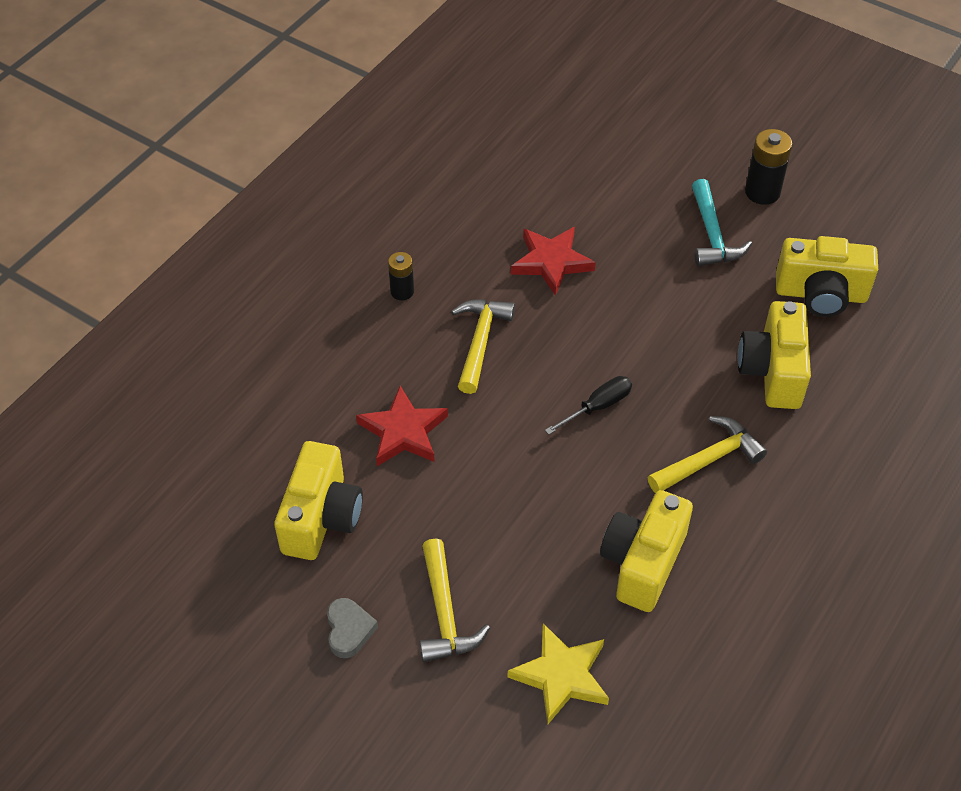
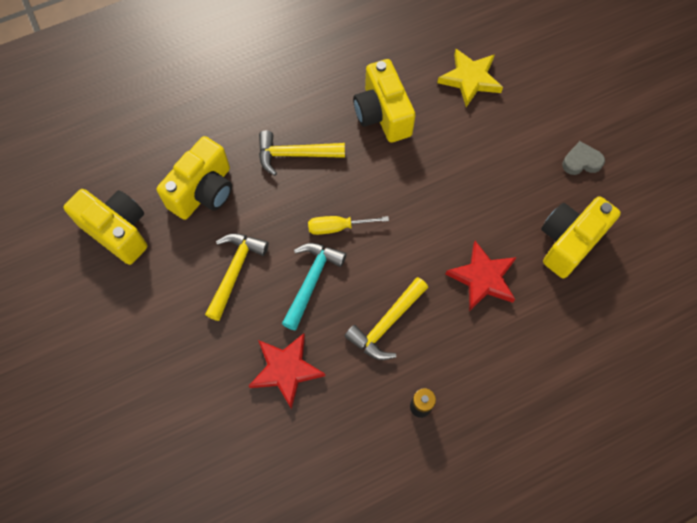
camera: 150 degrees left, 15 degrees up
grey heart [327,598,378,658] -> grey heart turned 60 degrees clockwise [562,141,605,175]
yellow hammer [420,538,490,662] -> yellow hammer moved to [205,233,269,321]
black screwdriver [545,376,632,435] -> yellow screwdriver [308,216,389,235]
yellow camera [600,490,693,612] -> yellow camera turned 105 degrees clockwise [353,59,416,142]
turquoise hammer [692,179,752,266] -> turquoise hammer moved to [282,243,347,330]
black battery [745,129,792,205] -> none

